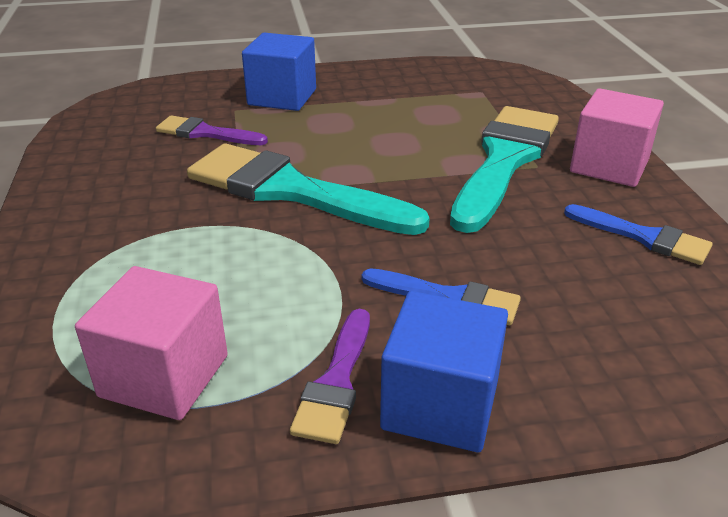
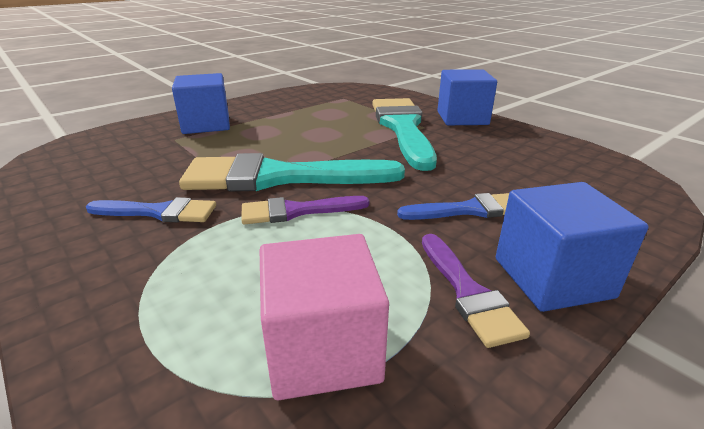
camera: 30 degrees left, 5 degrees down
purple brush [156,115,268,145] -> purple brush moved to [241,196,369,225]
blue brush [564,204,713,265] -> blue brush moved to [86,197,216,222]
pink cube [570,88,664,187] -> blue cube [437,69,497,125]

